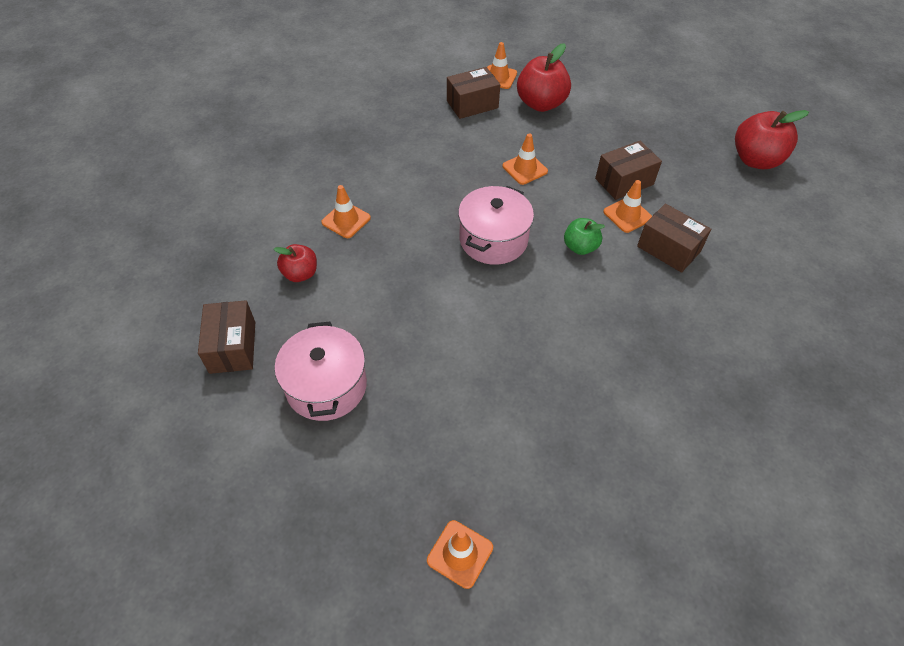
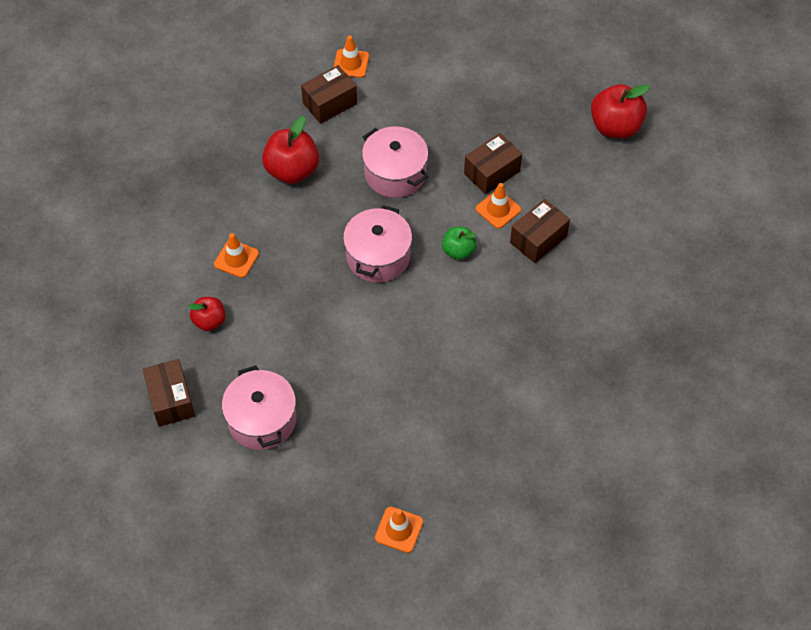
camera: 10 degrees left, 5 degrees up
orange traffic cone [503,133,548,185] -> pink pot [362,126,428,198]
red apple [517,43,571,112] -> red apple moved to [262,116,319,184]
brown box [637,203,711,273] -> brown box turned 75 degrees counterclockwise [510,199,570,263]

